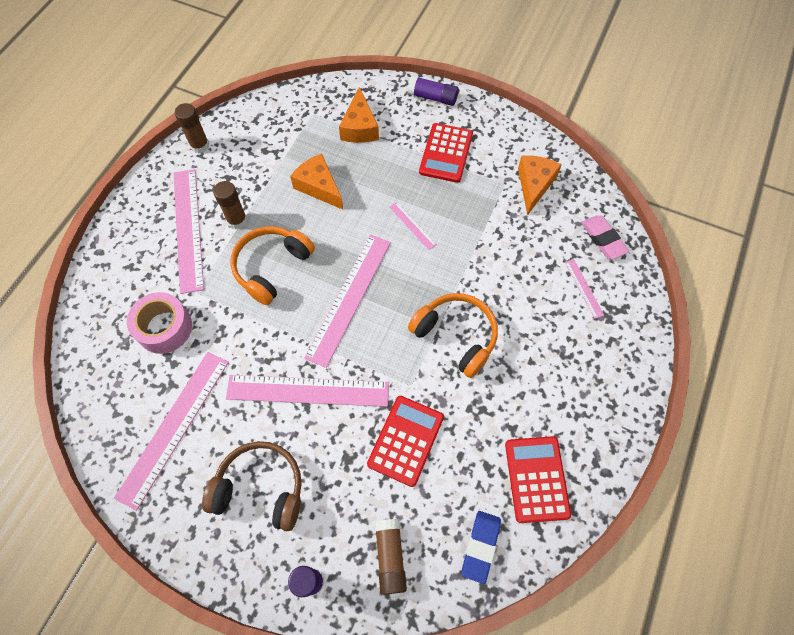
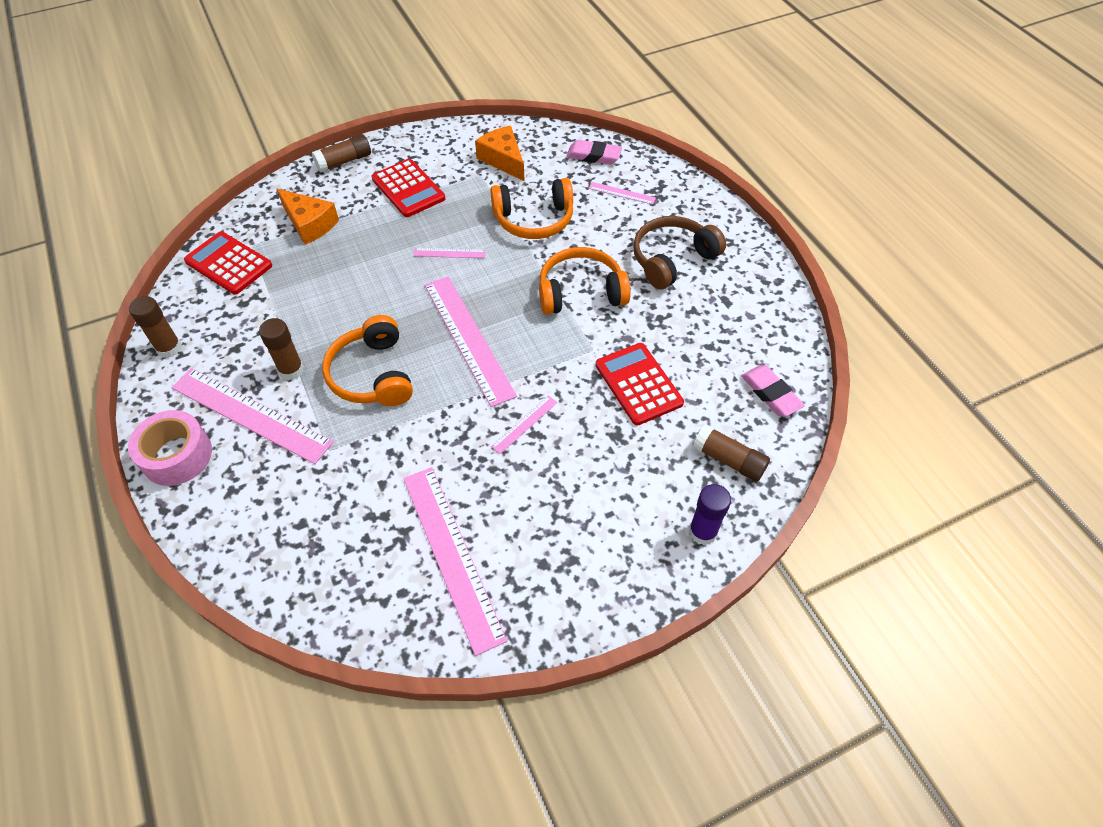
camera: 50 degrees left, 10 degrees down
pink tape [127,292,192,354] -> pink tape moved to [128,410,212,486]
brown headphones [202,441,302,531] -> brown headphones moved to [633,216,726,290]
pink ruler [226,375,389,407] -> pink ruler [491,395,558,454], size x0.45
orange cheese [290,154,343,210] -> none
purple glue stick [407,76,459,106] -> brown glue stick [312,134,371,172]
blue eraser [462,511,501,584] -> pink eraser [741,365,805,416]
red calculator [505,436,571,523] -> red calculator moved to [184,231,272,294]
none -> orange headphones [490,178,573,239]

